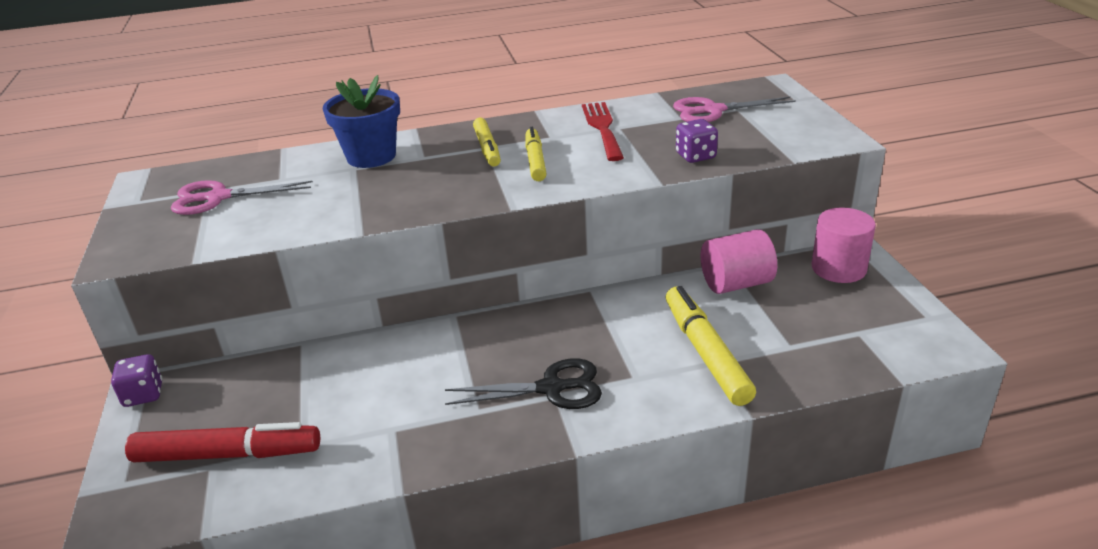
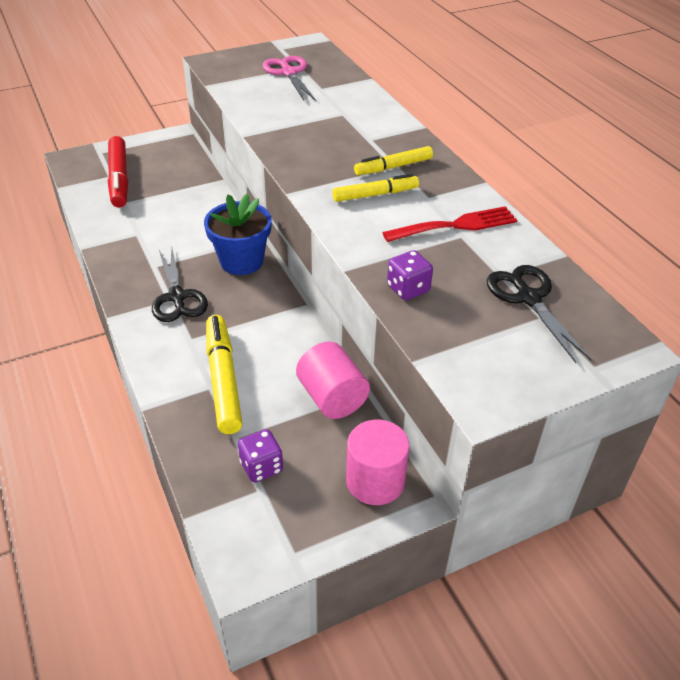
camera: 75 degrees right, 10 degrees up
purple dice [111,354,162,407] -> purple dice moved to [238,429,283,482]
blue flower pot [323,75,400,168] -> blue flower pot moved to [204,194,272,275]
yellow marker [666,286,756,406] -> yellow marker turned 75 degrees counterclockwise [206,315,242,434]
pink scissors [673,97,796,122] -> black scissors [487,265,592,363]

